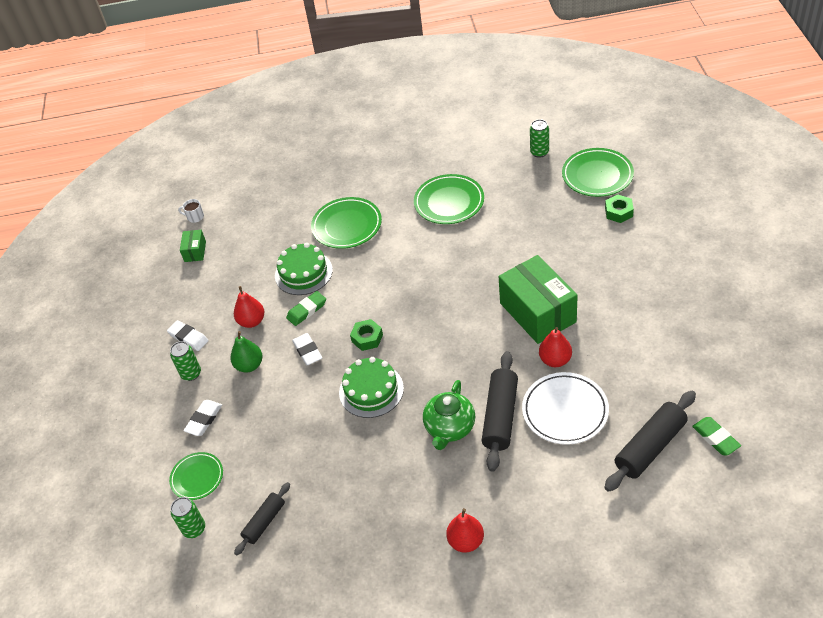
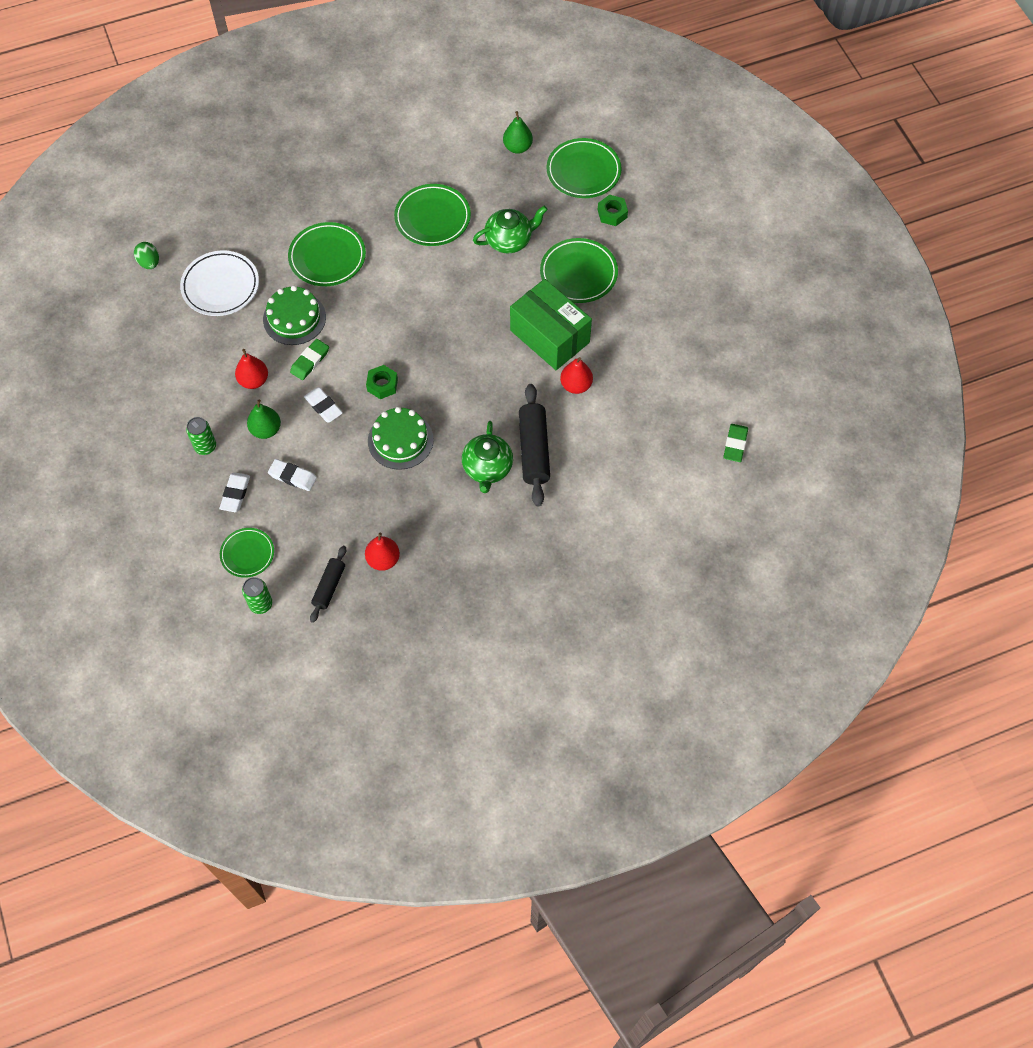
camera: 20 degrees left, 15 degrees up
white eraser [167,320,209,351] -> white eraser moved to [268,459,317,491]
white mug [178,199,204,223] -> green egg [134,242,159,269]
green box [180,230,206,262] -> none
red pear [446,508,484,553] -> red pear moved to [365,533,400,571]
white plate [522,372,609,445] -> white plate moved to [180,250,259,316]
green can [530,119,549,158] -> green pear [503,111,533,154]
black rolling pin [604,391,696,492] -> none
green eraser [692,417,741,455] -> green eraser turned 60 degrees clockwise [724,424,748,462]
none -> green teapot [473,206,548,253]
none -> green plate [540,238,618,303]

